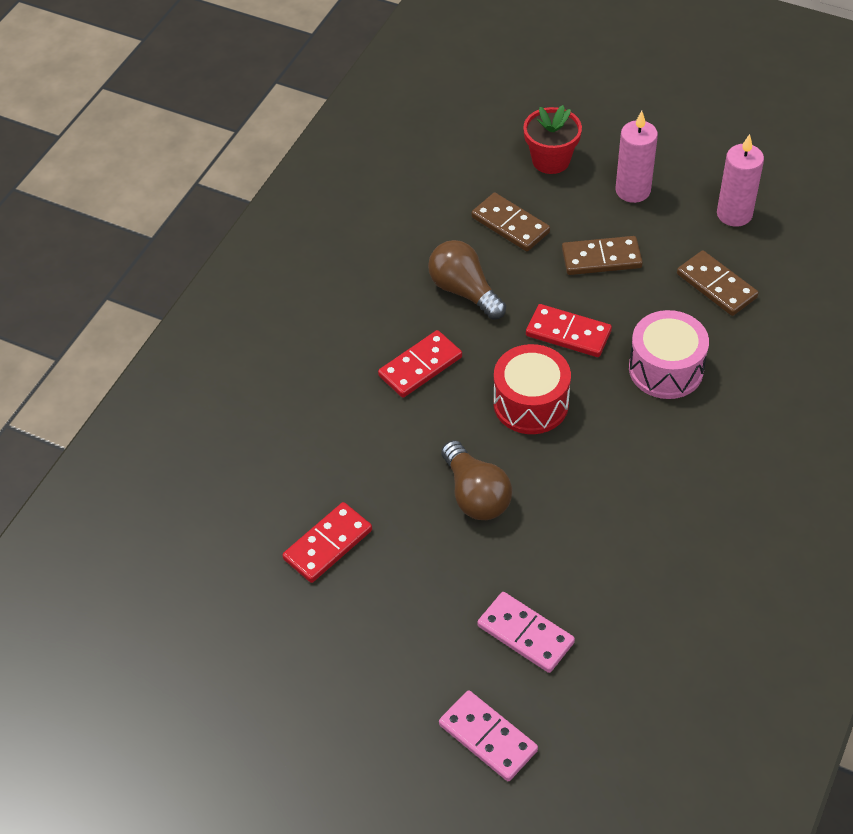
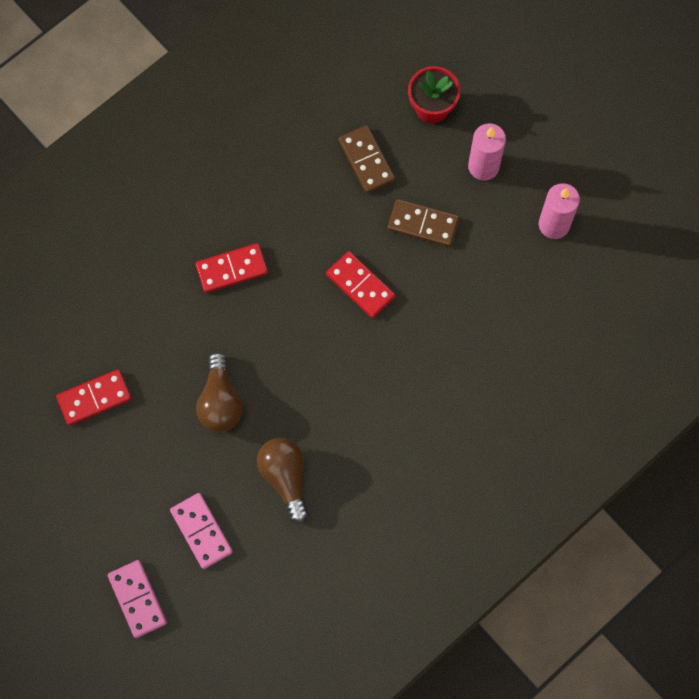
camera: 20 degrees right, 20 degrees up
brown light bulb [428,240,506,320] -> brown light bulb moved to [257,438,309,524]
red drum [493,344,571,434] -> none
pink drum [629,310,709,399] -> none
brown domino [677,250,759,316] -> none

